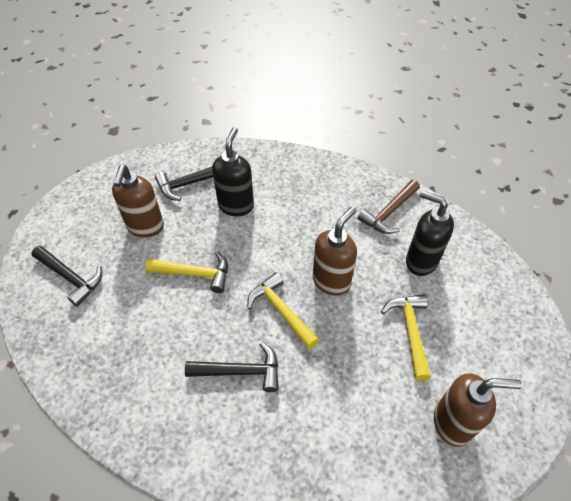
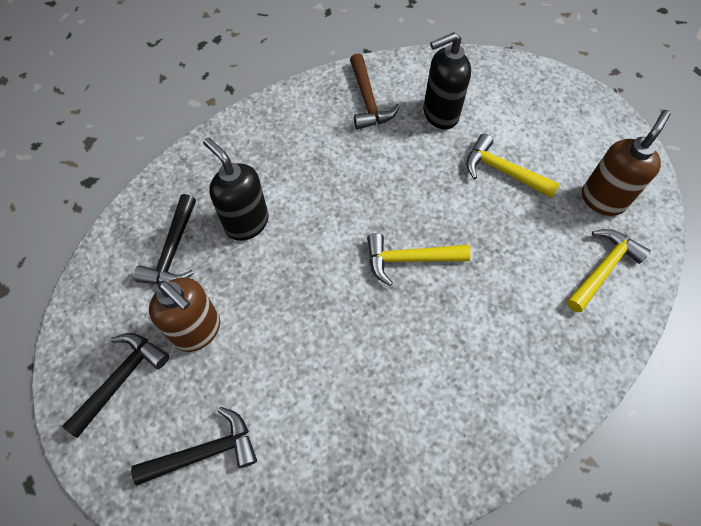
camera: 55 degrees left, 10 degrees up
yellow hammer [145,251,228,293] -> yellow hammer moved to [566,229,651,313]
black hammer [185,342,279,392] -> black hammer moved to [62,333,169,438]
brown soap dispenser [313,206,357,296] -> none

